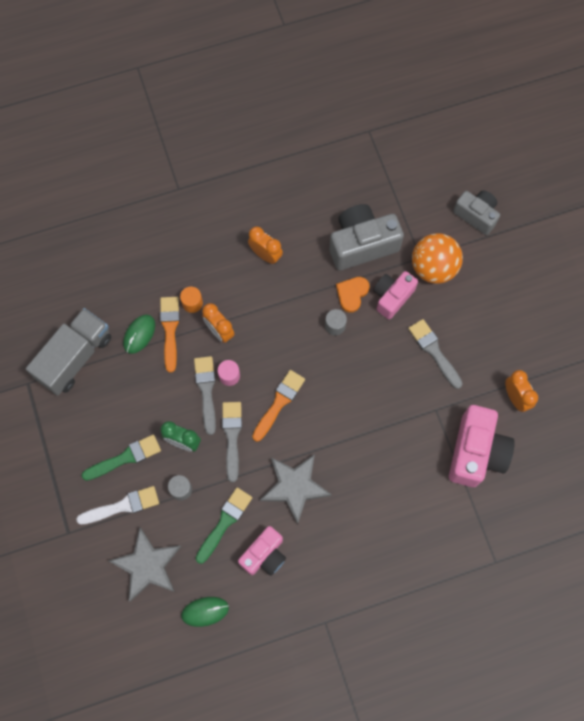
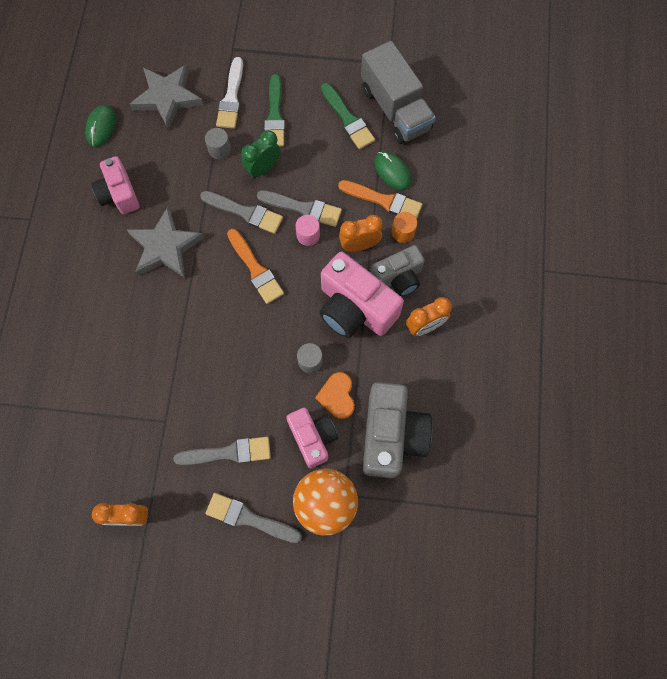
camera: 115 degrees right, 0 degrees up
green brush [196,487,252,564] -> green brush moved to [321,83,375,149]
orange heart [336,277,370,313] -> orange heart turned 150 degrees counterclockwise [315,372,355,419]
pink camera [449,405,515,487] -> pink camera moved to [319,252,404,338]
grey camera [453,190,500,235] -> grey camera moved to [370,245,425,297]
none -> grey brush [206,493,302,543]

